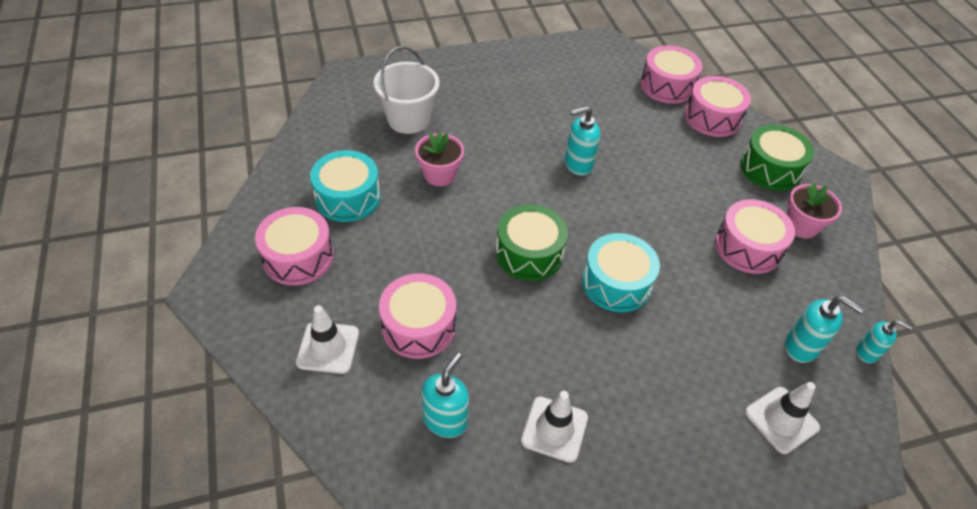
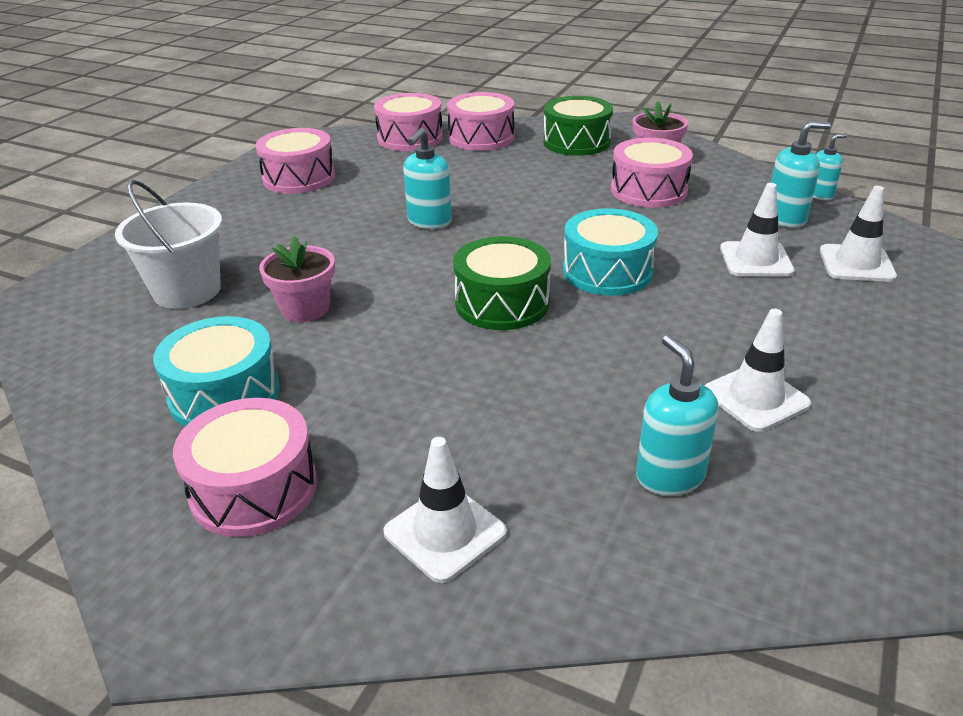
camera: 45 degrees left, 15 degrees down
pink drum [379,273,456,359] -> pink drum moved to [256,128,335,194]
none -> white traffic cone [720,183,795,277]

